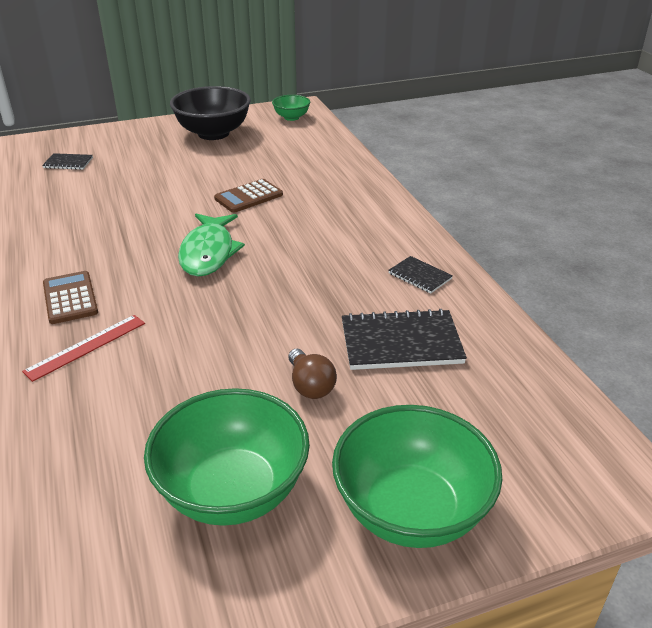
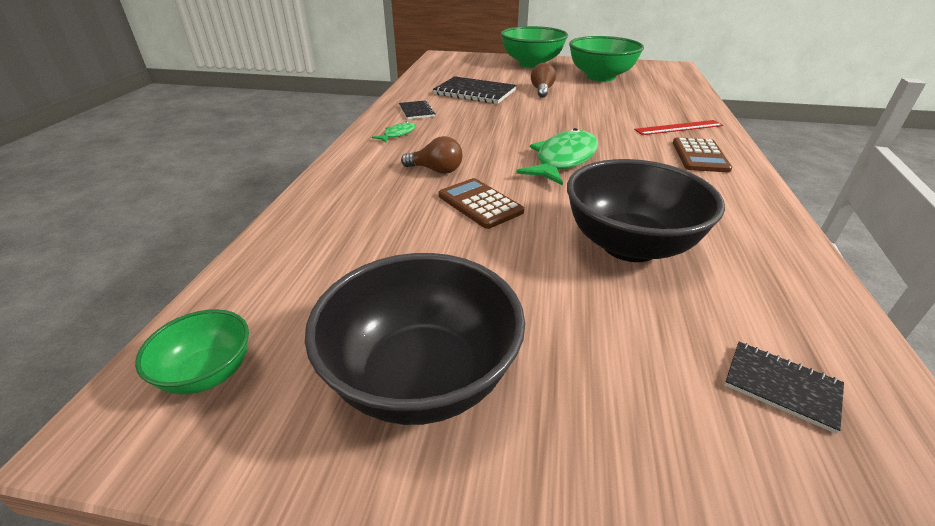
camera: 150 degrees left, 0 degrees up
brown calculator [214,179,283,213] -> brown calculator turned 120 degrees counterclockwise [439,178,524,229]
none -> green fish [372,122,416,143]
none -> brown light bulb [401,136,463,174]
none -> black bowl [567,159,725,262]

